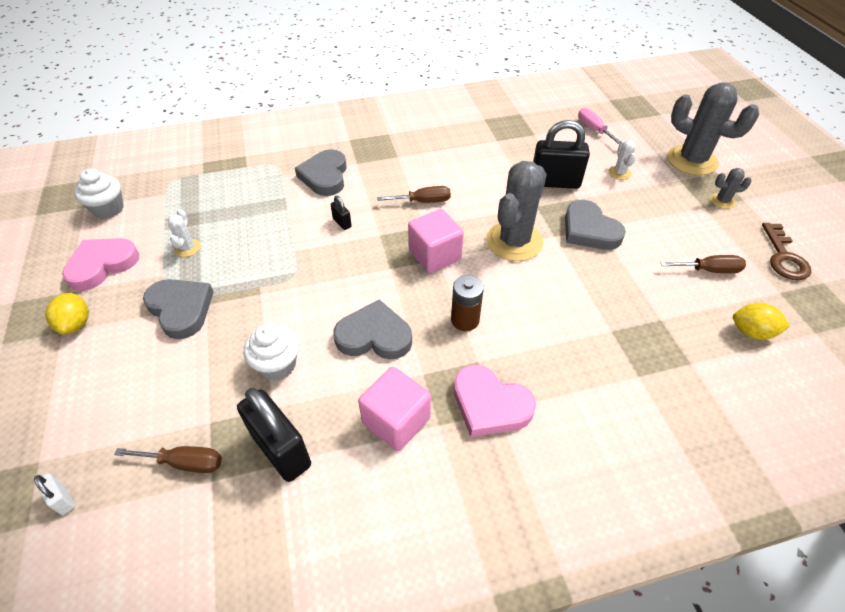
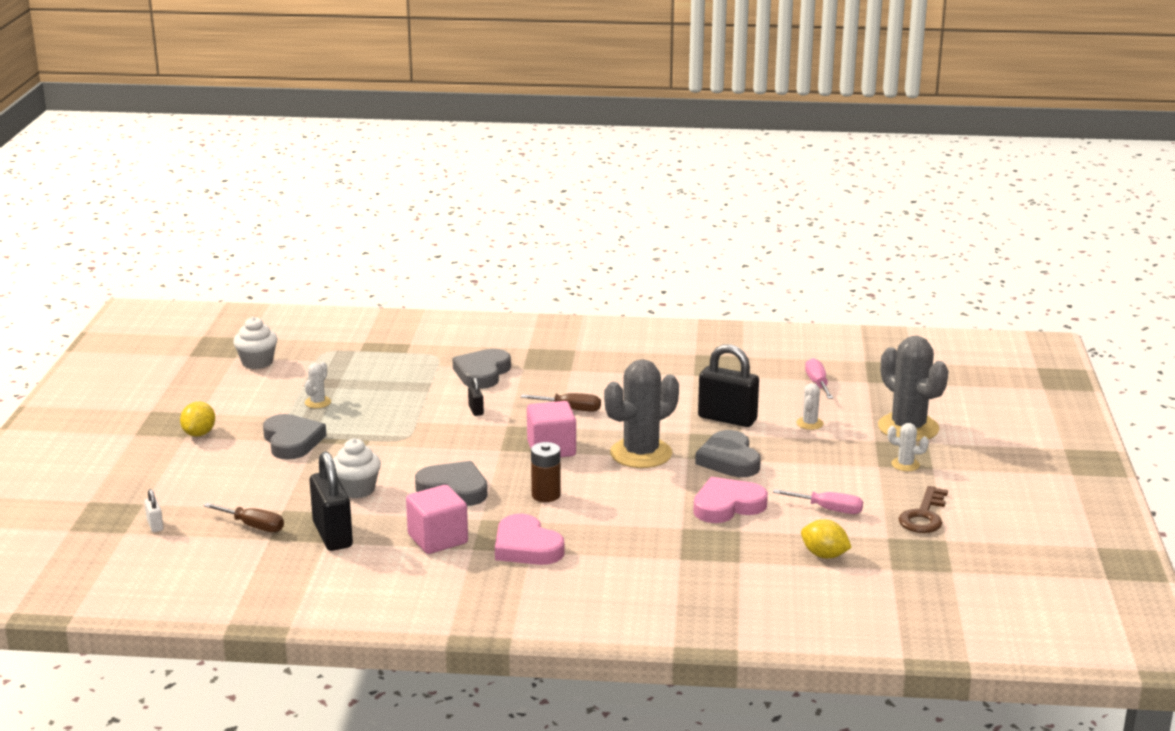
camera: 20 degrees right, 25 degrees down
pink heart [62,238,140,291] -> pink heart moved to [693,477,768,523]
brown screwdriver [660,255,746,273] -> pink screwdriver [773,489,863,514]
grey cactus [710,168,752,209] -> white cactus [887,423,929,471]

